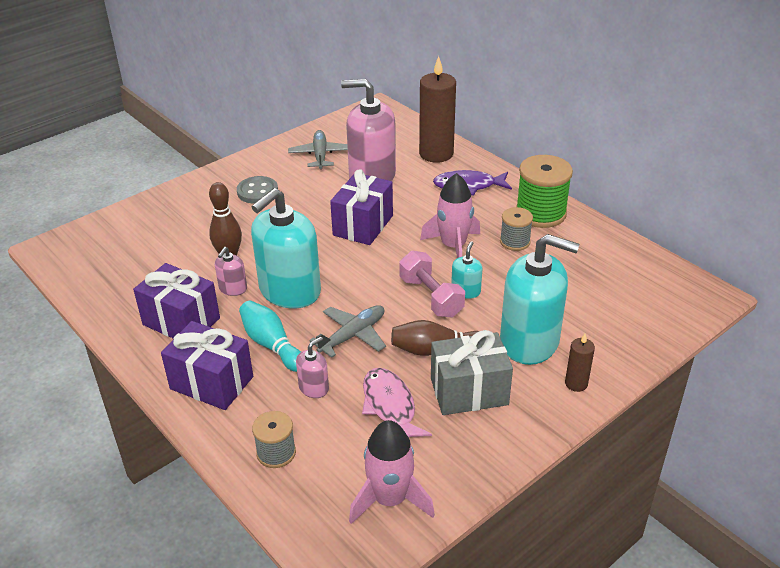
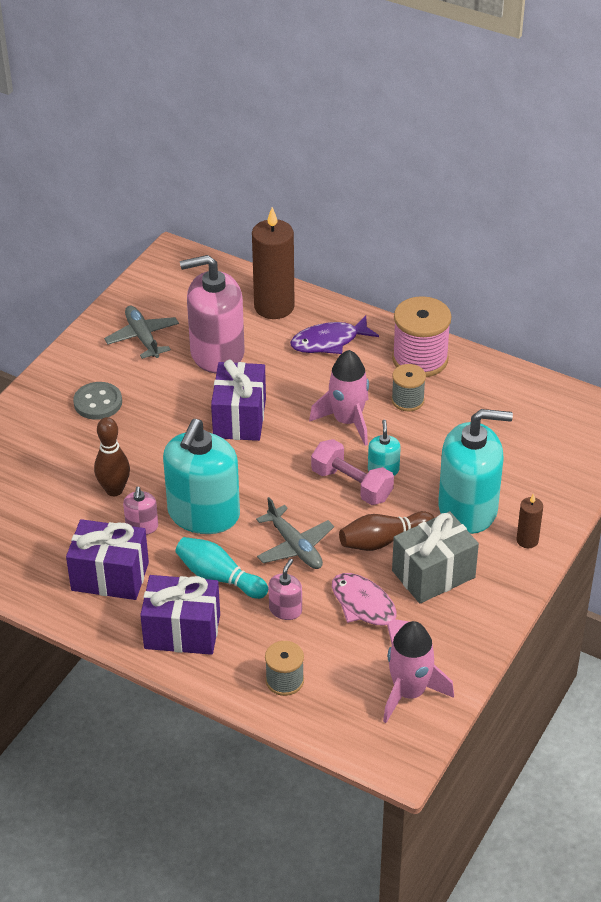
camera: 20 degrees left, 5 degrees up
grey plane [309,305,386,358] -> grey plane turned 120 degrees clockwise [256,497,334,569]
green spool [516,155,573,228] -> pink spool [392,296,451,377]

